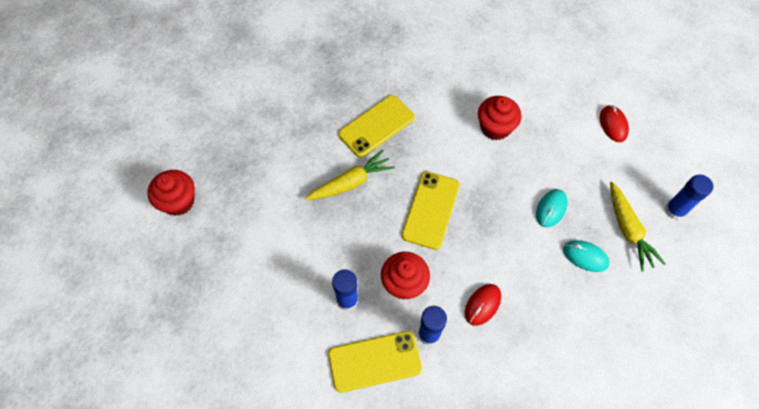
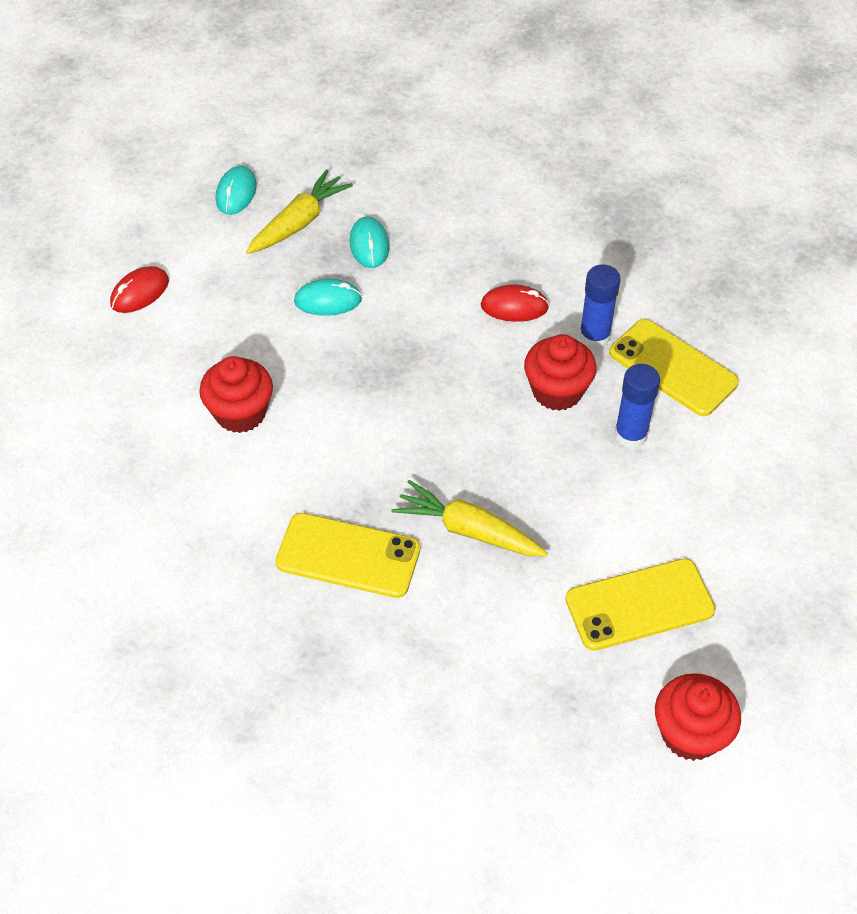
camera: 125 degrees left, 10 degrees down
yellow phone [402,172,460,250] -> yellow phone moved to [565,558,716,651]
blue glue stick [664,175,713,220] -> turquoise mouse [216,166,257,215]

